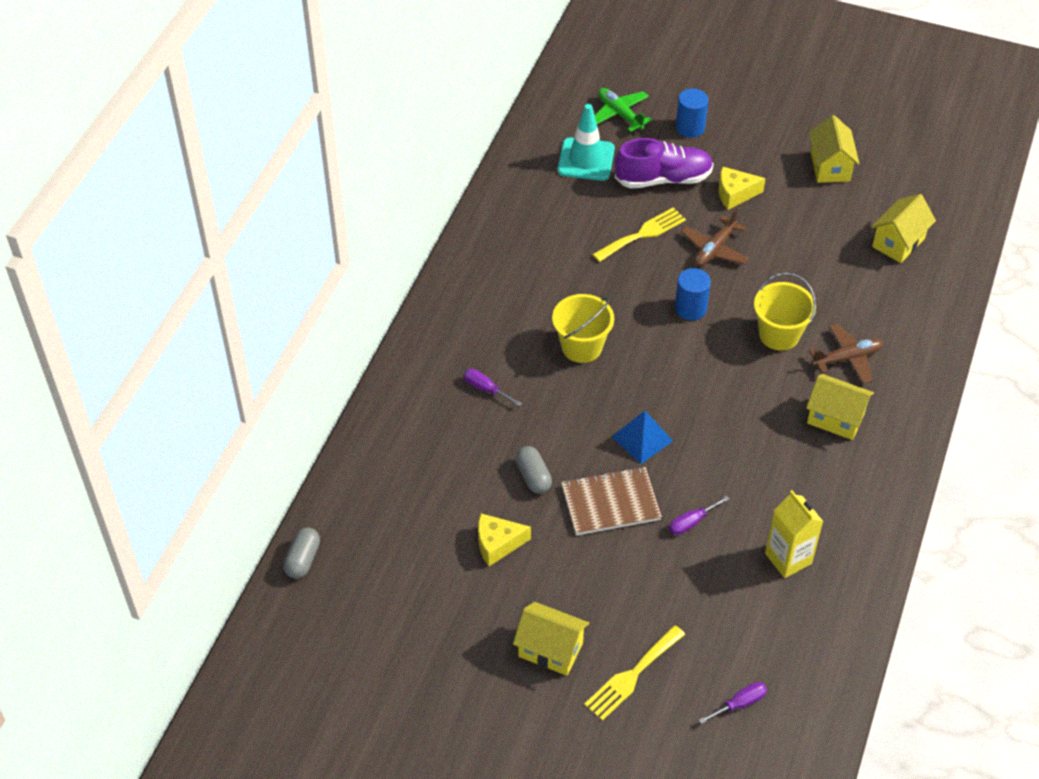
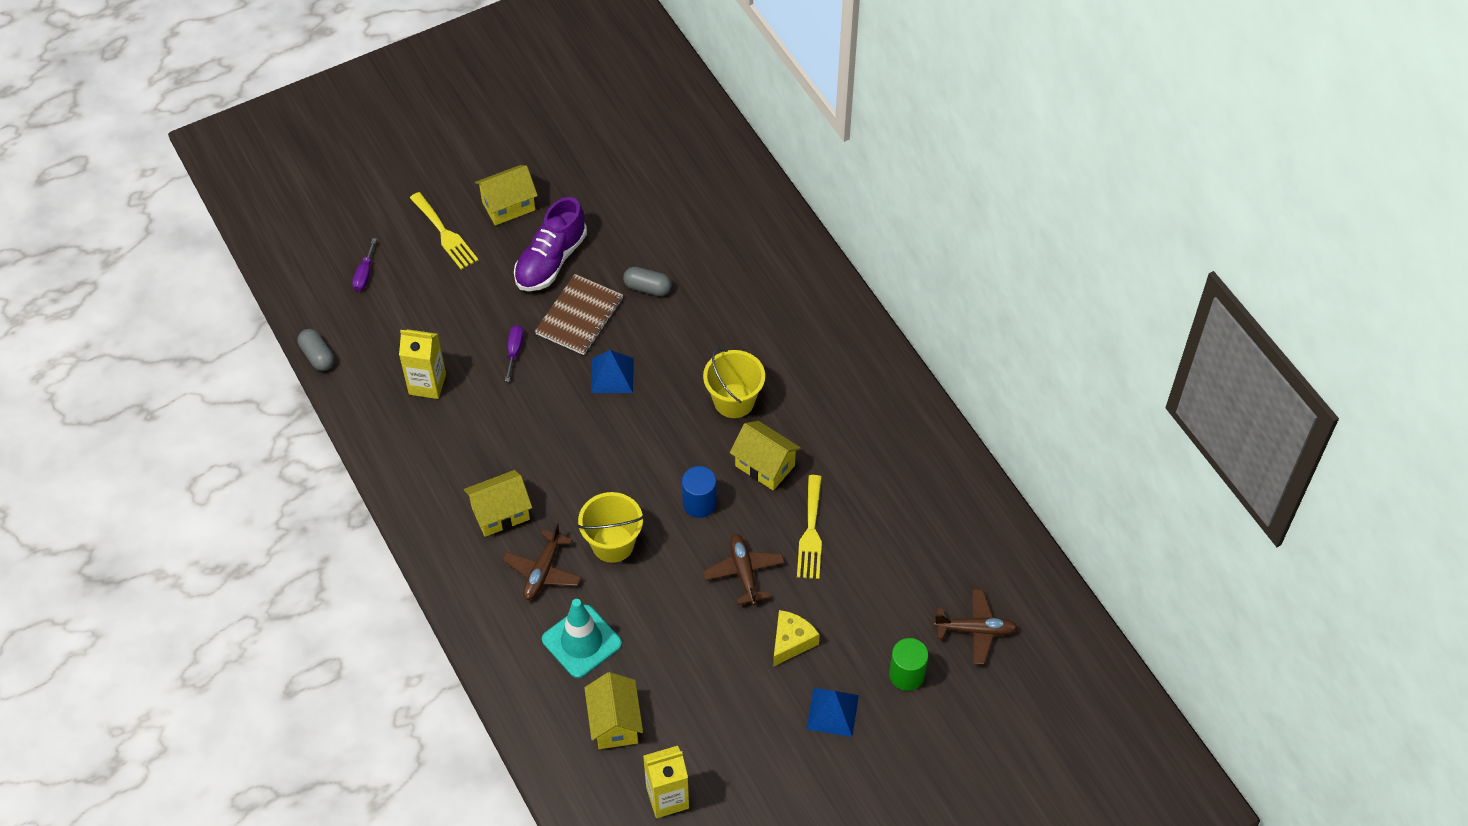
camera: 130 degrees right, 5 degrees up
grey capsule [283,527,320,579] -> grey capsule moved to [298,329,334,371]
purple screwdriver [464,369,521,406] -> none
yellow cheese [478,514,531,566] -> none
turquoise traffic cone [558,104,615,181] -> turquoise traffic cone moved to [542,599,622,678]
yellow fork [584,625,685,721] -> yellow fork turned 150 degrees clockwise [410,192,478,270]
green plane [594,88,652,132] -> brown plane [934,589,1018,665]
purple shoe [615,138,714,188] -> purple shoe moved to [514,197,587,291]
blue cylinder [676,88,708,138] -> green cylinder [889,638,928,691]
yellow house [809,115,859,183] -> yellow house moved to [730,421,801,490]
none -> yellow carton [643,746,689,818]
none -> blue pyramid [806,688,859,737]

